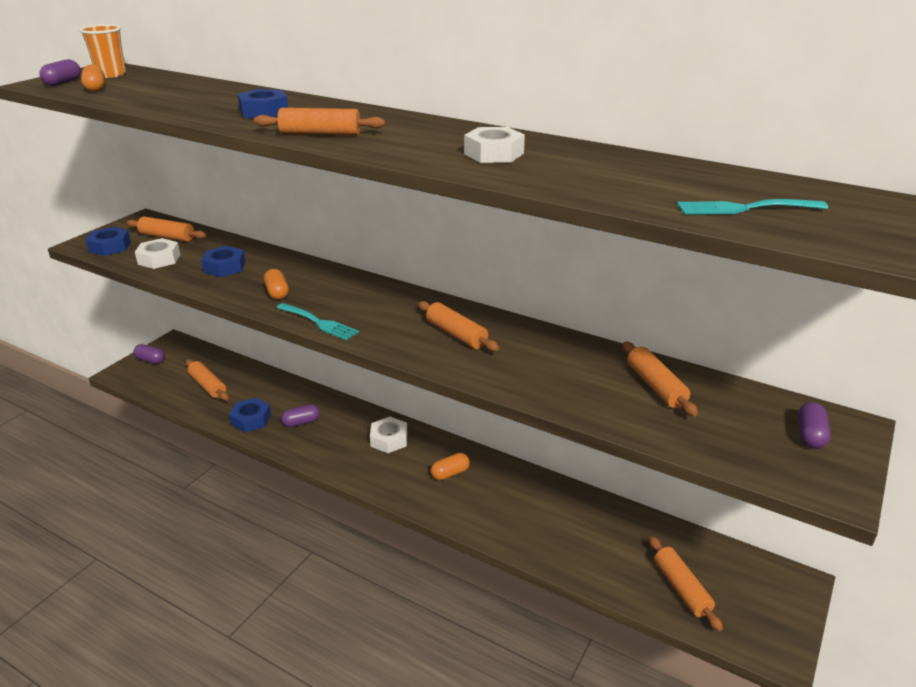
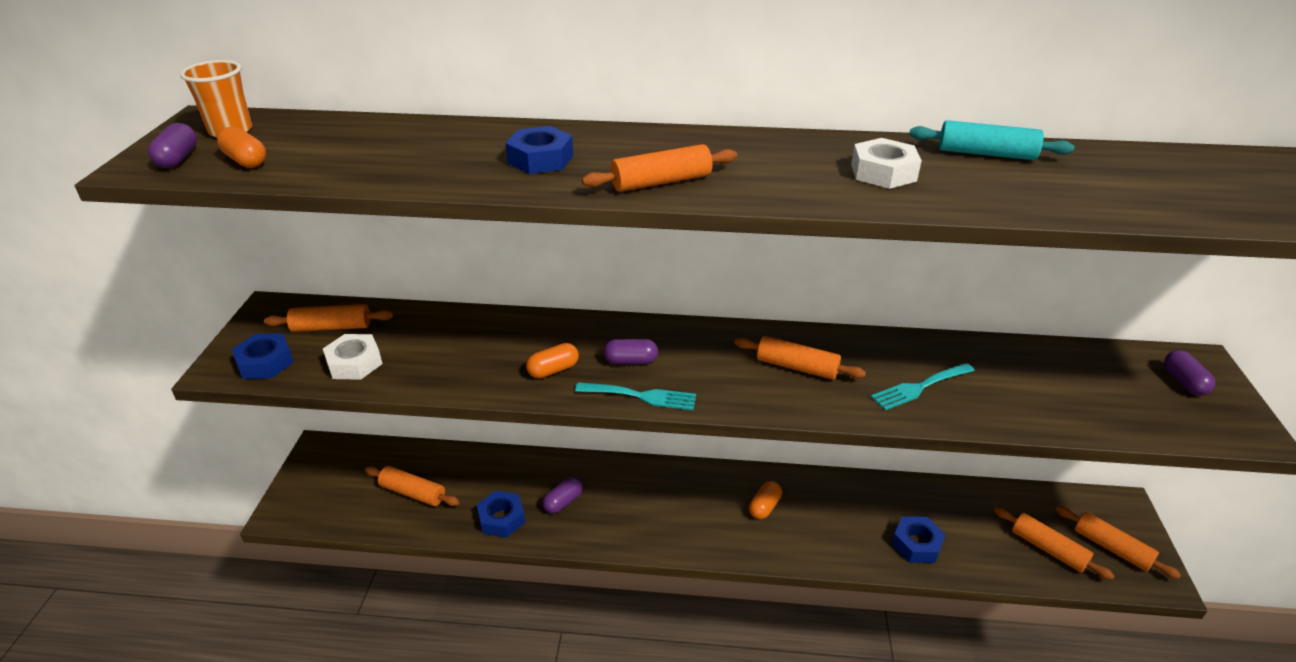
camera: 25 degrees left, 5 degrees up
purple capsule [133,344,165,364] -> purple capsule moved to [604,339,658,365]
blue nut [201,246,245,277] -> blue nut moved to [892,516,946,563]
orange capsule [264,269,289,300] -> orange capsule turned 75 degrees counterclockwise [526,343,579,378]
white nut [370,417,408,453] -> none
orange rolling pin [623,341,698,416] -> orange rolling pin moved to [1056,506,1181,579]
turquoise fork [677,199,828,215] -> turquoise fork moved to [871,363,975,410]
none -> turquoise rolling pin [909,120,1074,160]

